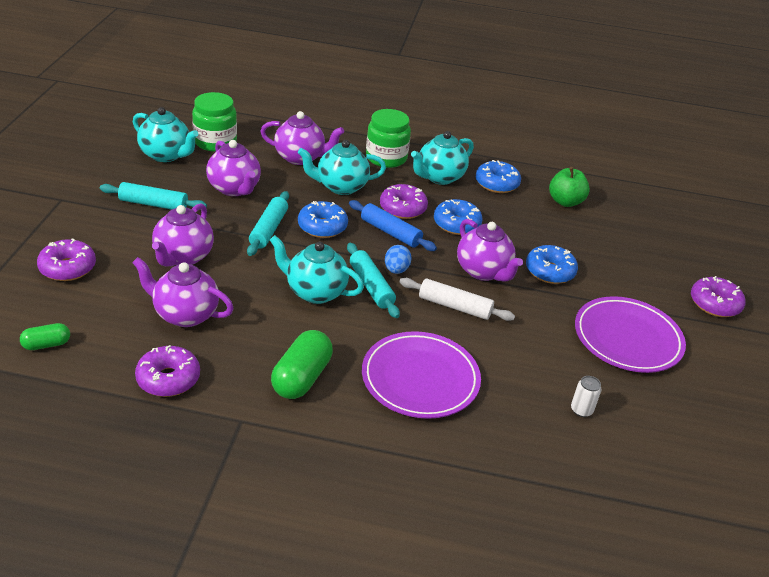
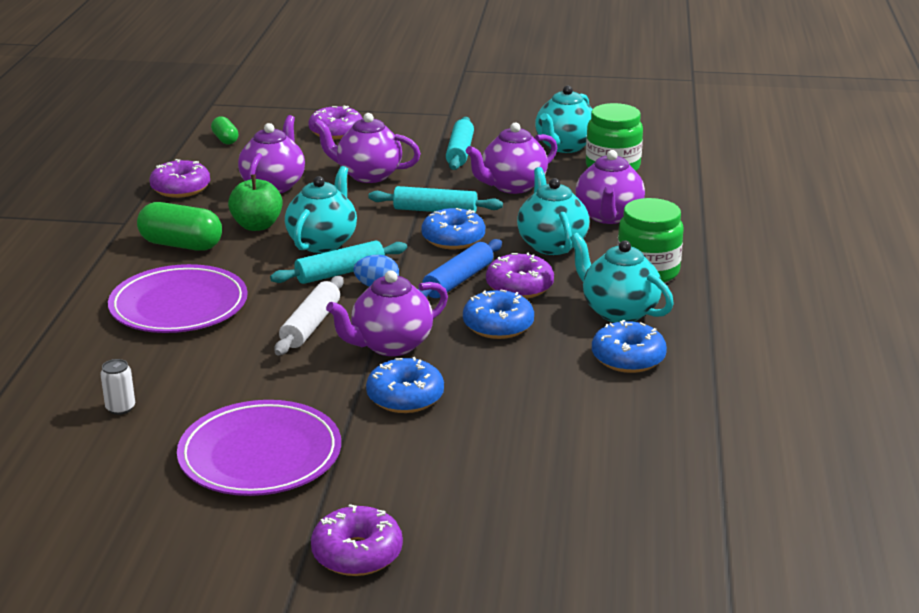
camera: 90 degrees right, 10 degrees down
green apple [549,167,590,207] -> green apple moved to [228,174,283,231]

